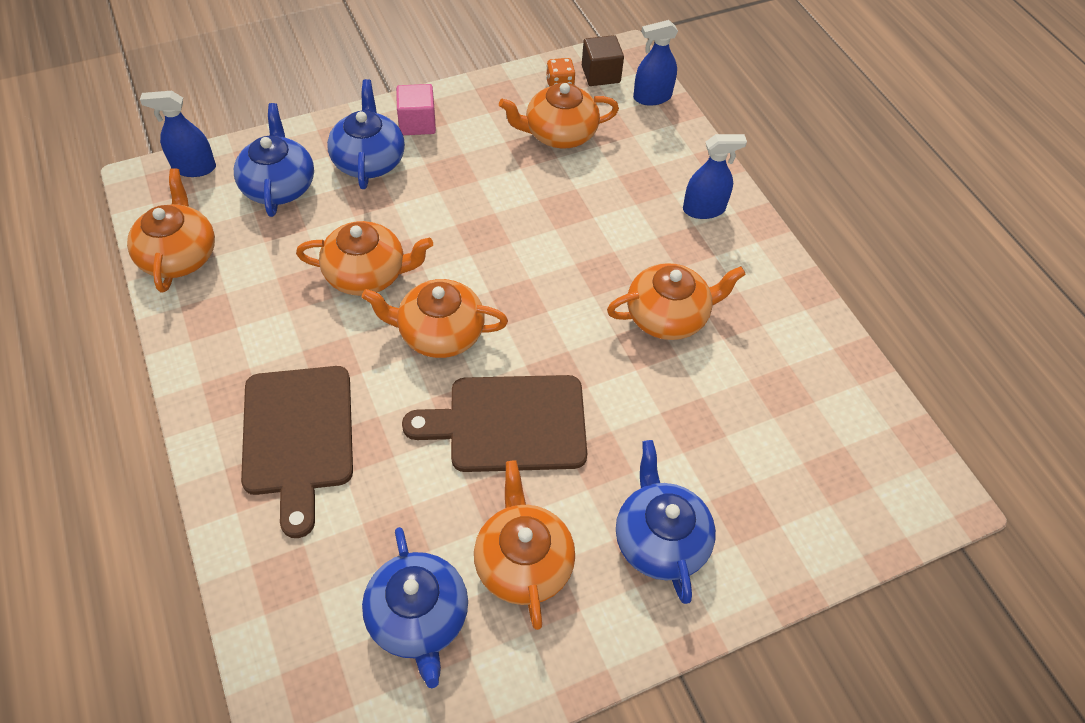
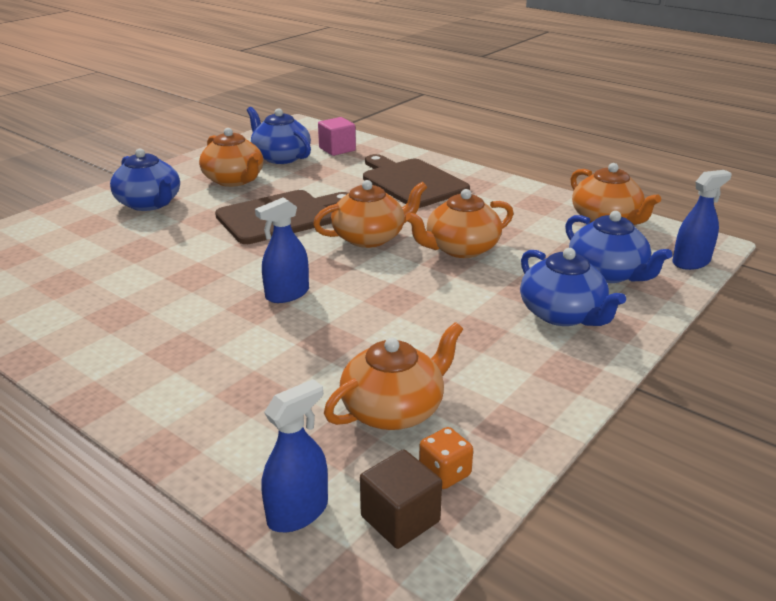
camera: 155 degrees right, 25 degrees down
pink cube [396,84,436,135] -> pink cube moved to [318,117,356,156]
orange teapot [607,263,746,340] -> none
blue spray bottle [683,134,747,219] -> blue spray bottle moved to [255,197,309,303]

